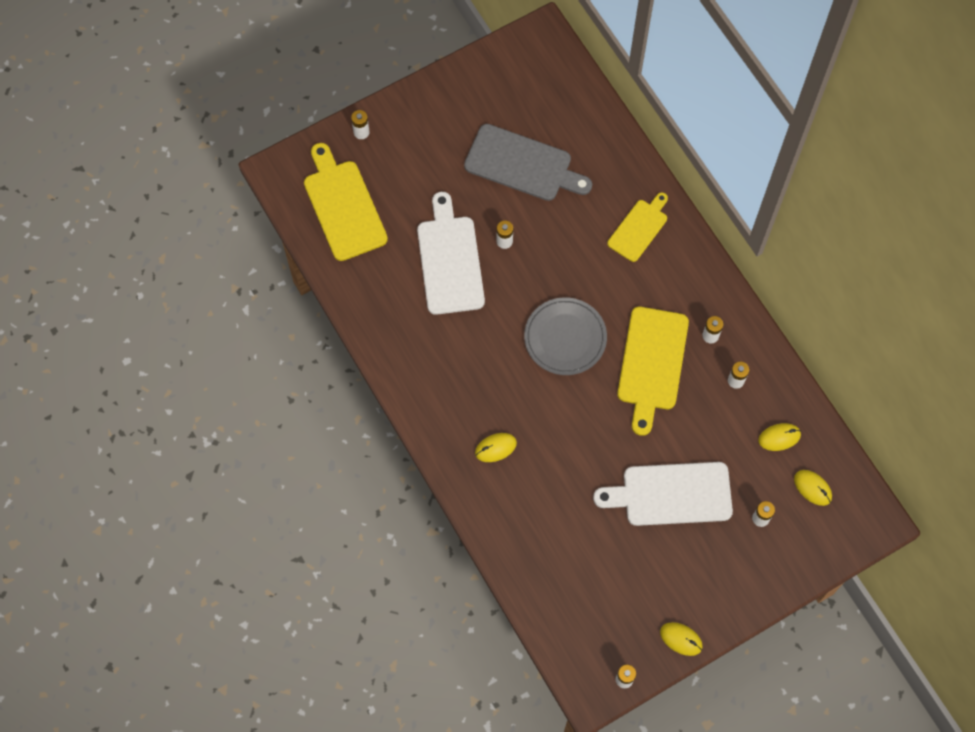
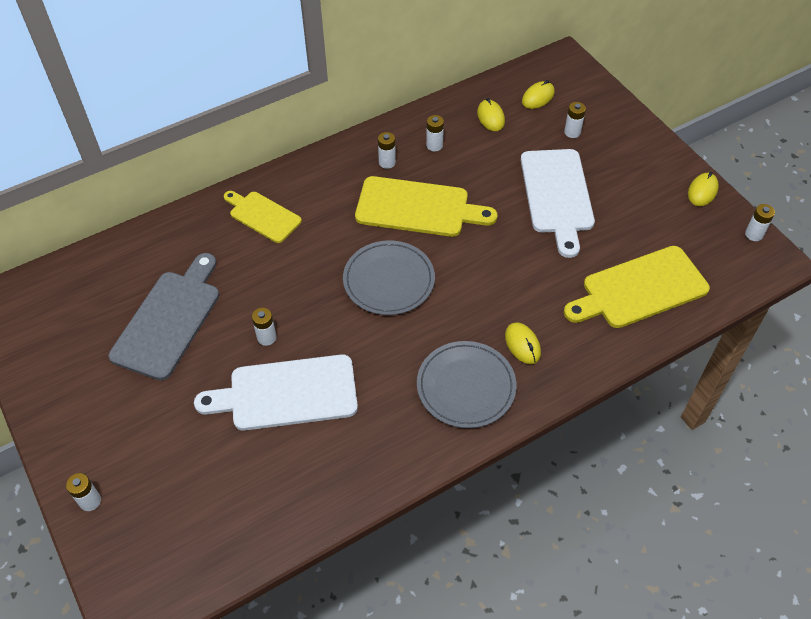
camera: 90 degrees left, 15 degrees down
yellow cutting board [304,143,388,261] -> yellow cutting board moved to [564,246,710,328]
none -> grey plate [417,341,517,428]

